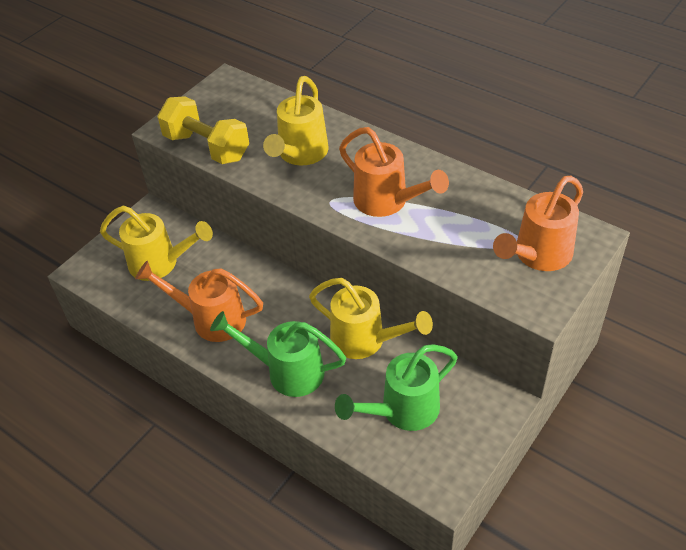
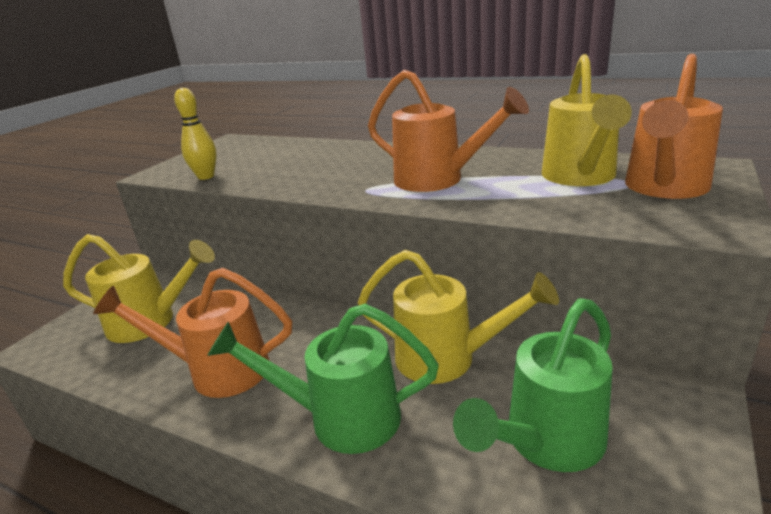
camera: 10 degrees left, 20 degrees down
yellow dumbbell [157,96,249,164] -> yellow bowling pin [174,88,217,180]
yellow watering can [263,76,329,166] -> yellow watering can moved to [542,54,632,186]

